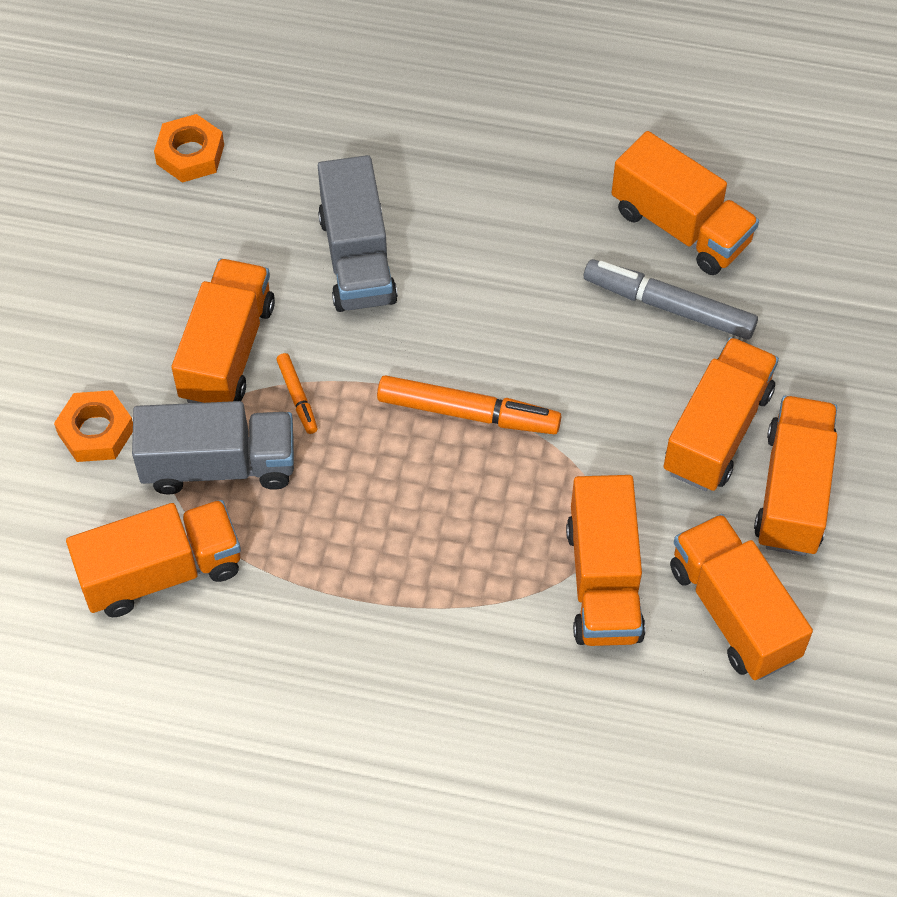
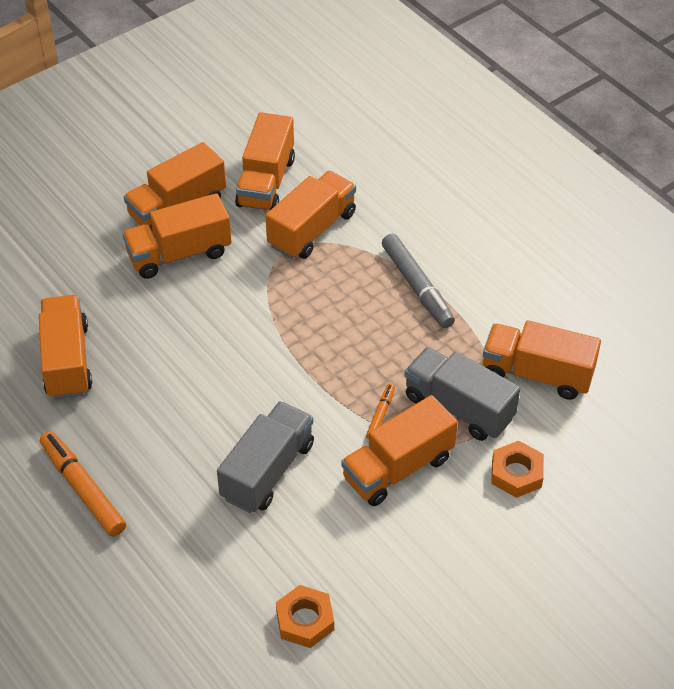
camera: 140 degrees left, 10 degrees down
orange marker [377,375,561,434] -> orange marker moved to [40,431,126,537]
grey marker [584,259,758,340] -> grey marker moved to [382,234,455,328]

